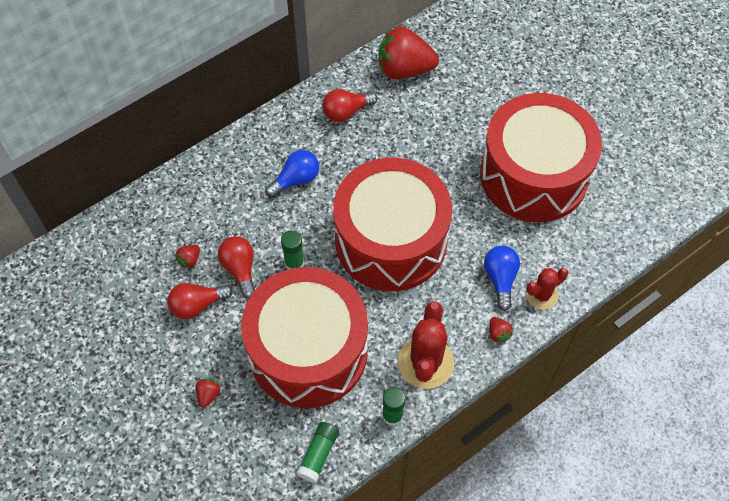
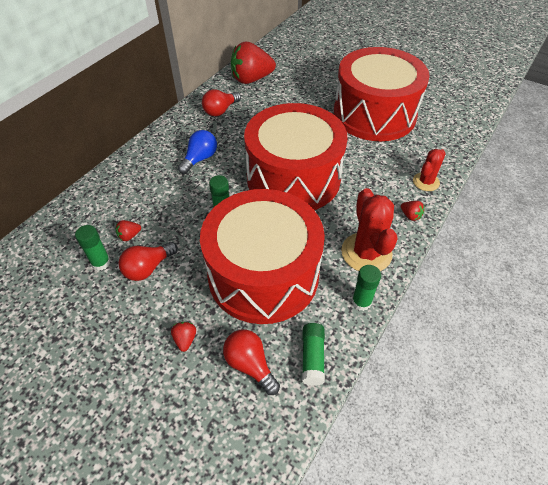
camera: 20 degrees left, 10 degrees down
red strawberry [176,245,200,268] -> red strawberry turned 45 degrees clockwise [116,220,141,241]
red light bulb [218,236,255,299] -> red light bulb moved to [223,330,280,395]
blue light bulb [484,246,520,311] -> none
none -> green glue stick [75,225,111,271]

